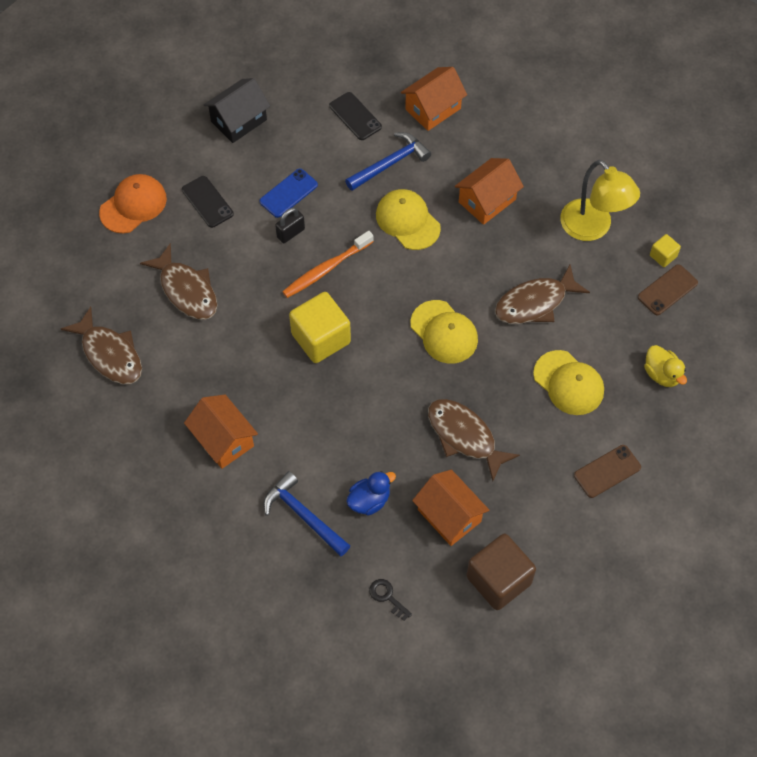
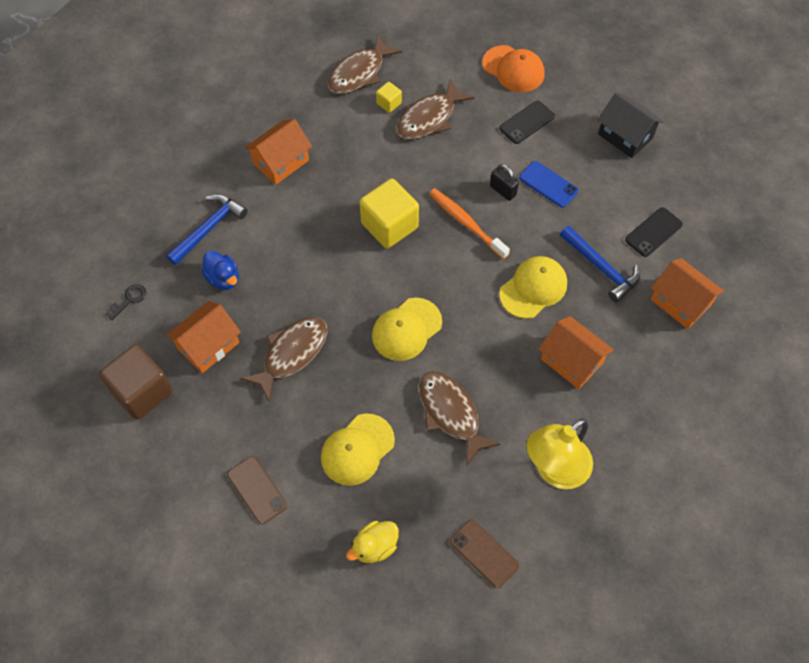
camera: 85 degrees right, 0 degrees up
yellow cube [650,234,681,267] -> yellow cube moved to [376,82,402,113]

